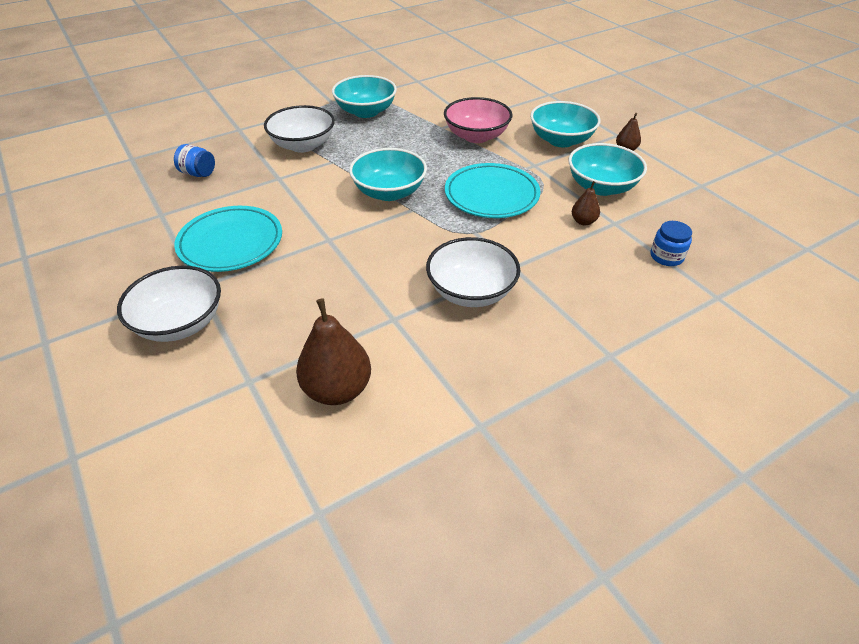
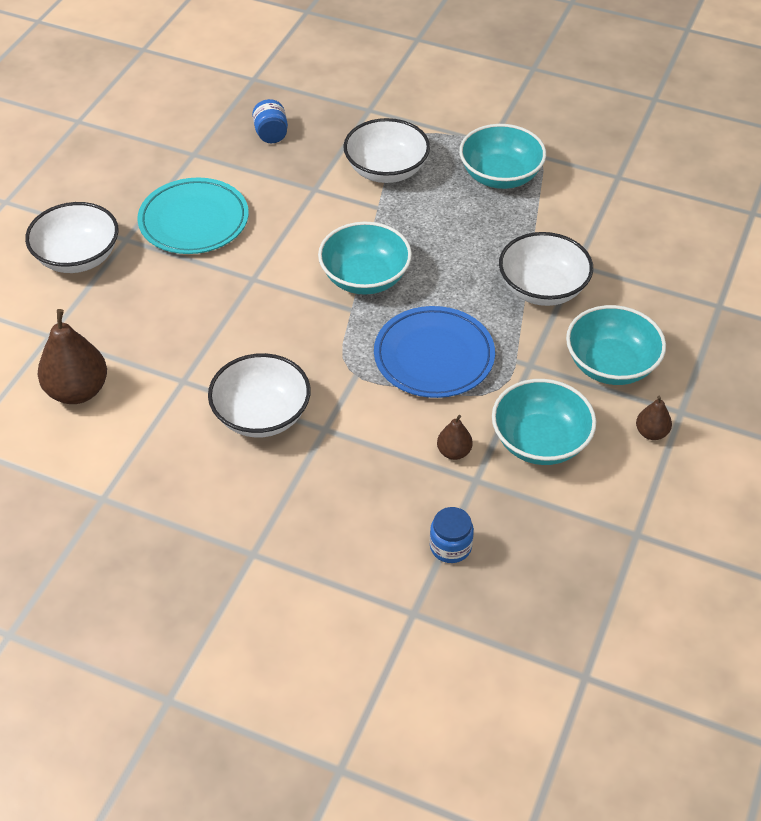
camera: 55 degrees right, 5 degrees up
pink bowl [444,97,512,143] -> white bowl [499,232,593,306]
turquoise plate [445,163,540,218] -> blue plate [374,306,495,398]

